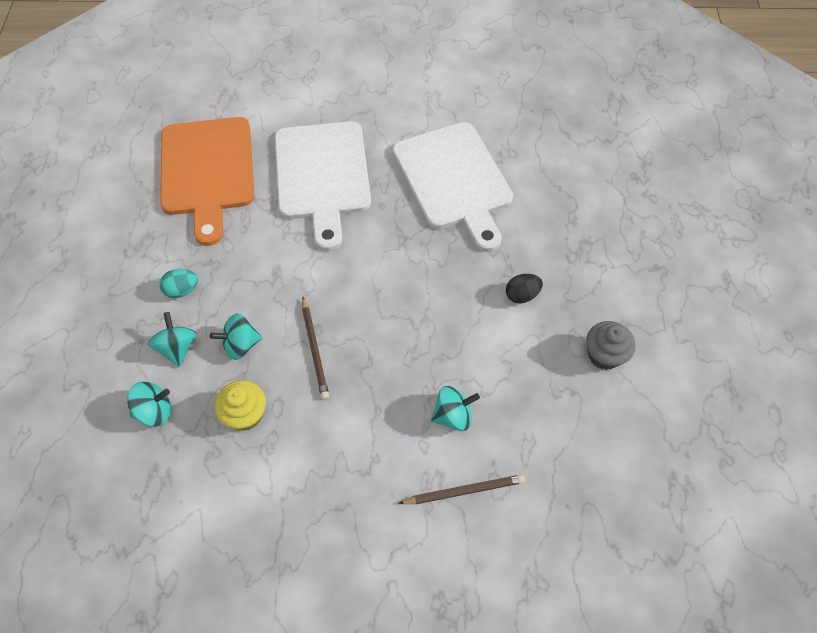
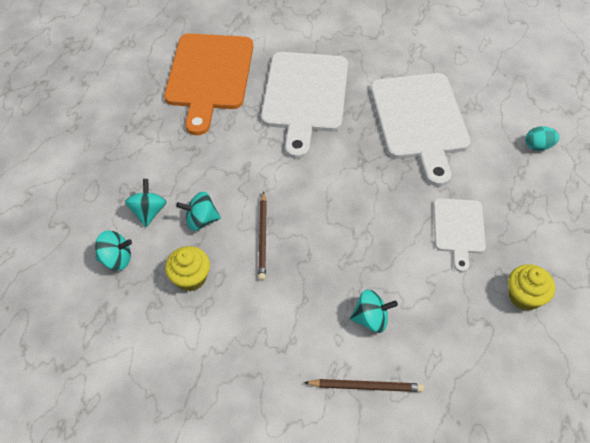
camera: 15 degrees right, 5 degrees down
turquoise egg [160,269,198,298] -> turquoise egg moved to [526,126,559,151]
black egg [506,274,543,303] -> white cutting board [434,198,486,272]
grey cupcake [586,321,635,370] -> yellow cupcake [508,264,555,311]

